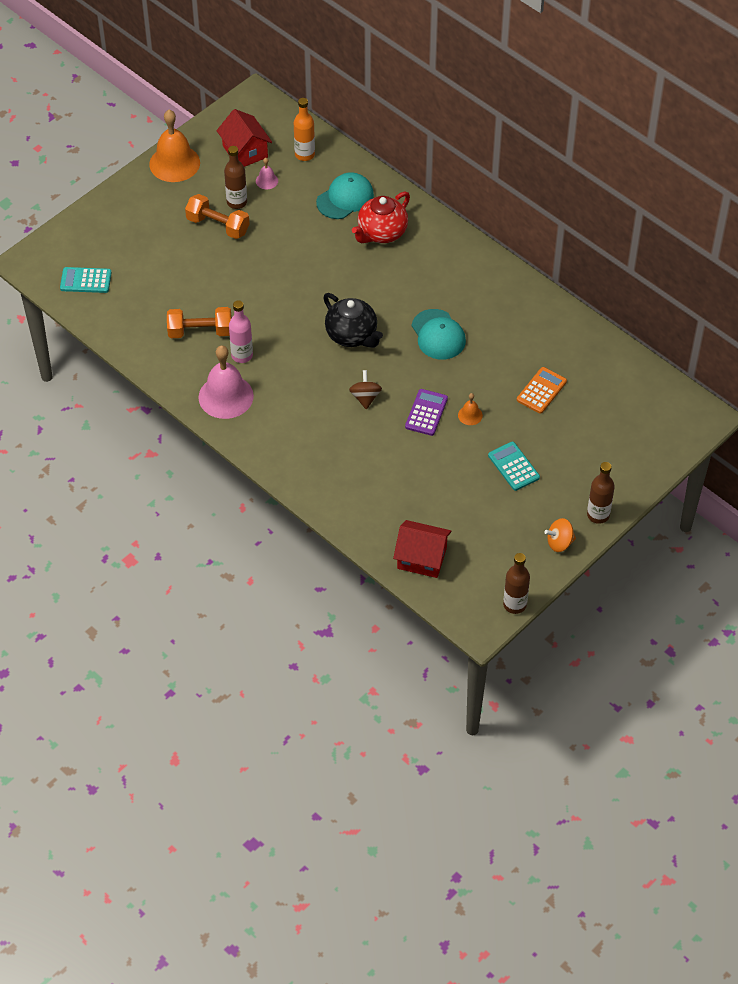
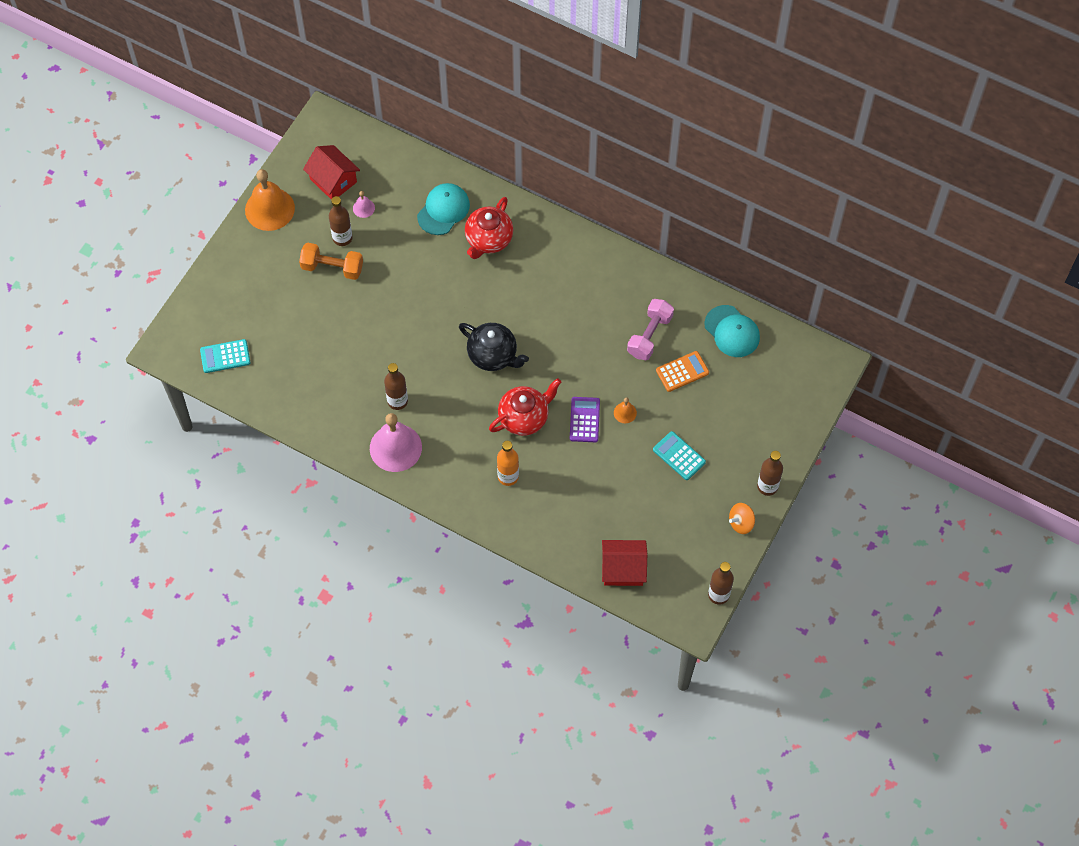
camera: 15 degrees left, 10 degrees up
orange dumbbell [167,307,232,338] -> none
pink bottle [229,300,253,363] -> brown bottle [384,363,408,410]
orange bottle [294,98,315,161] -> orange bottle moved to [497,441,519,486]
brown spinning top [349,370,382,409] -> red teapot [489,378,561,436]
turquoise cap [412,309,466,360] -> turquoise cap moved to [704,305,760,357]
orange calculator [517,367,567,414] -> orange calculator turned 45 degrees clockwise [656,351,709,392]
none -> pink dumbbell [627,299,674,360]

